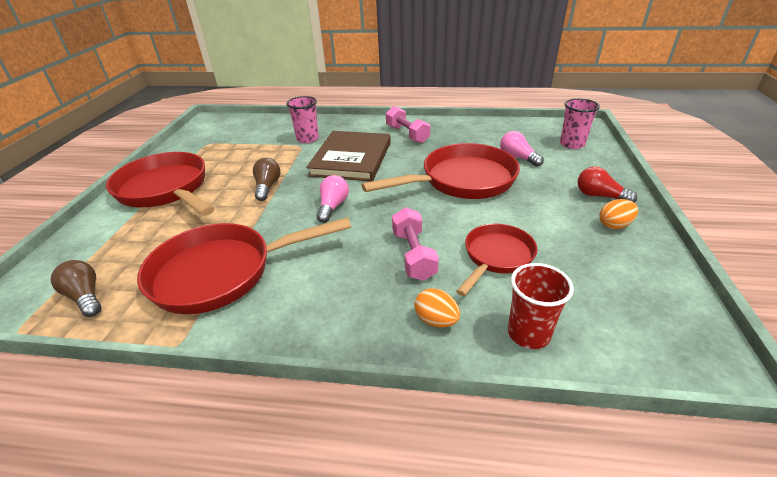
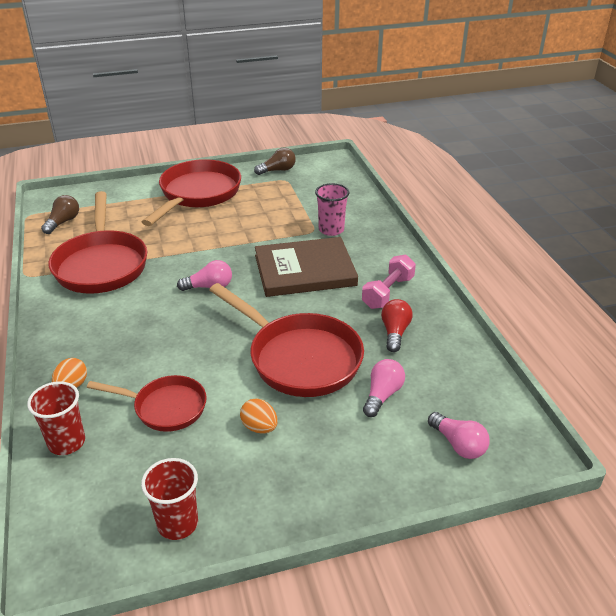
camera: 65 degrees right, 0 degrees up
red pan [137,217,351,314] -> red pan turned 150 degrees counterclockwise [49,191,147,294]
brown light bulb [253,158,281,201] -> brown light bulb moved to [254,148,296,175]
pink dumbbell [392,207,439,281] -> none
pink cup [560,98,600,149] -> pink light bulb [428,412,490,459]
red light bulb [578,166,637,202] -> red light bulb moved to [381,299,413,352]
orange egg [600,199,638,229] -> orange egg moved to [240,399,278,434]
none -> red cup [141,458,198,540]

